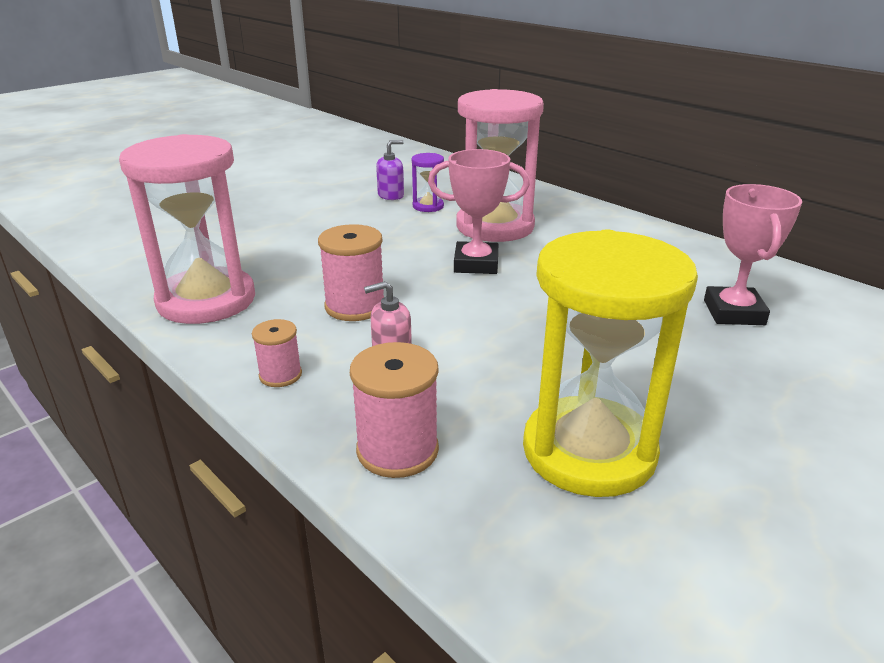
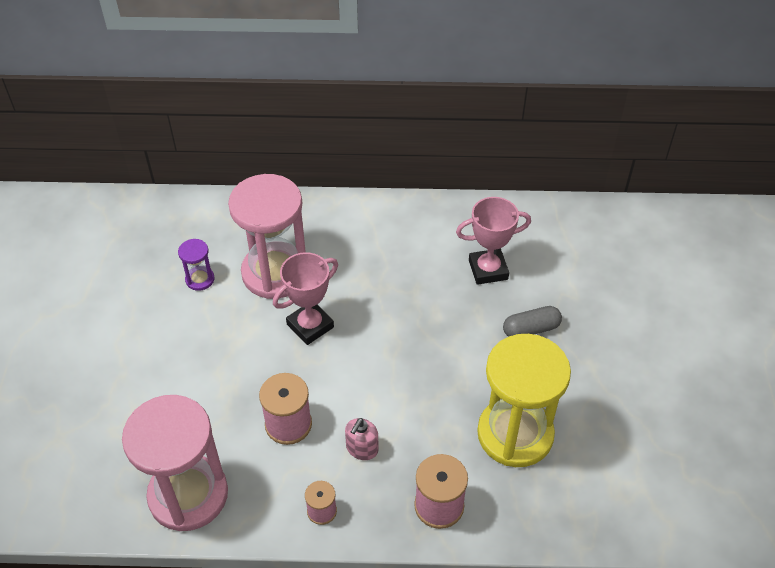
camera: 45 degrees left, 20 degrees up
purple soap dispenser [376,140,404,200] -> none
pink trophy [704,184,802,325] -> pink trophy turned 60 degrees counterclockwise [456,197,531,285]
none -> grey capsule [503,306,562,337]

